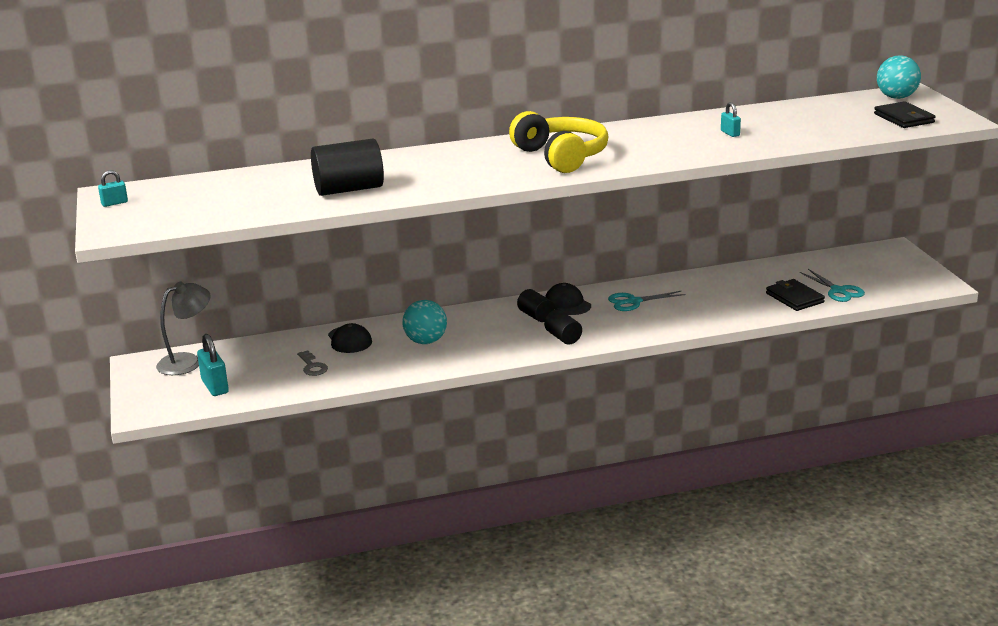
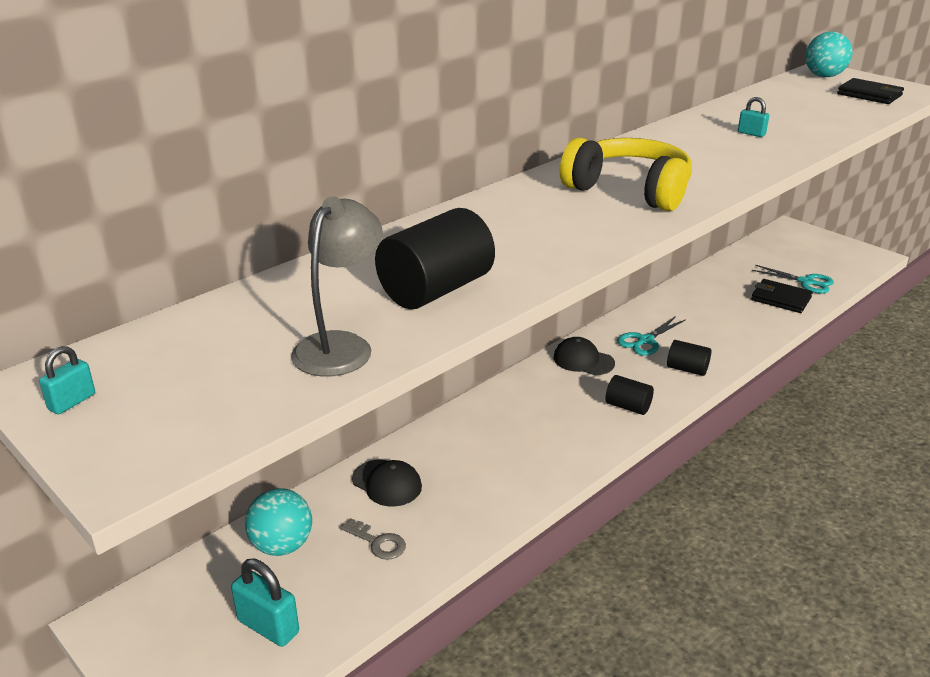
camera: 30 degrees left, 5 degrees up
grey lamp [156,282,211,375] -> grey lamp moved to [291,196,383,376]
turquoise ball [402,300,447,344] -> turquoise ball moved to [245,488,312,556]
black cylinder [517,289,555,322] -> black cylinder moved to [667,340,711,376]

